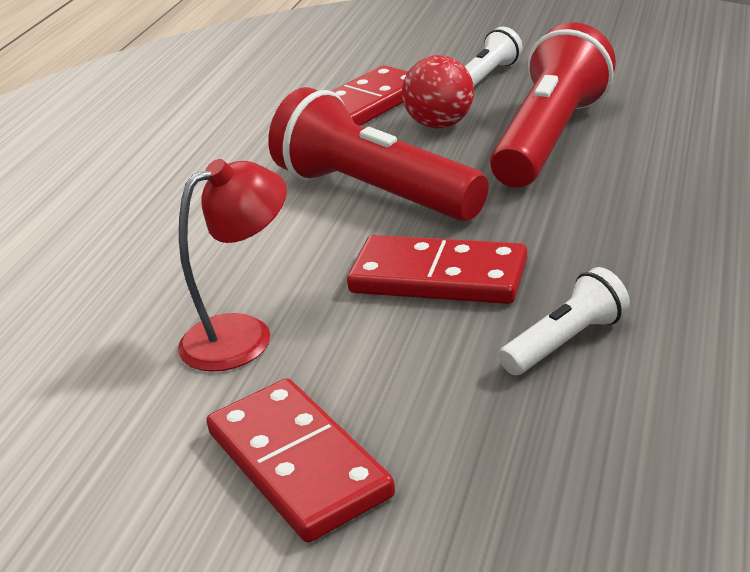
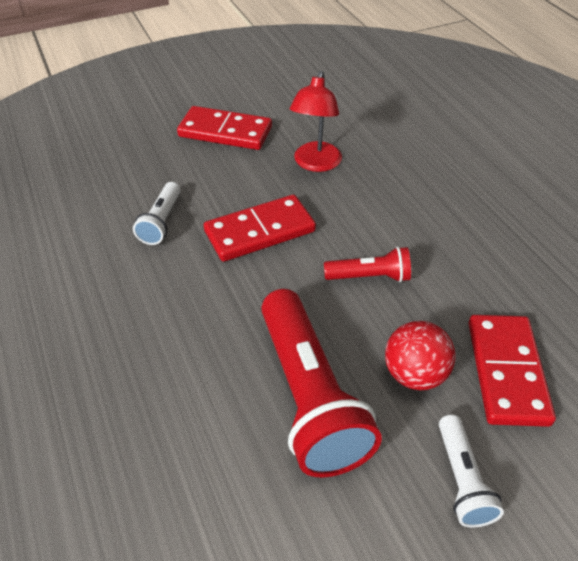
camera: 135 degrees right, 15 degrees up
red flashlight [268,87,489,221] -> red flashlight [324,247,411,282], size x0.50

